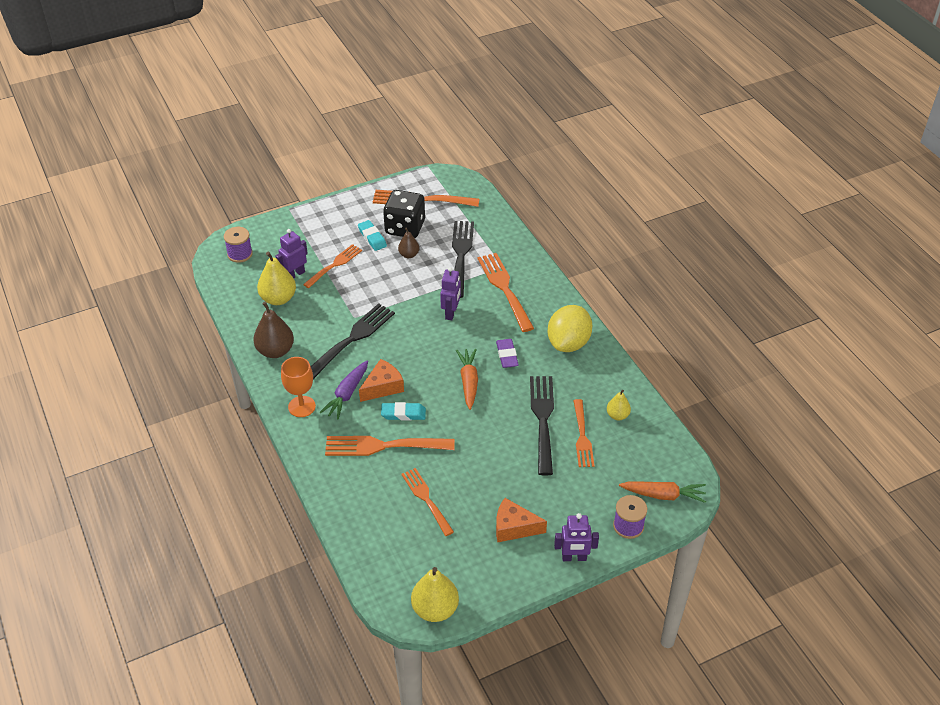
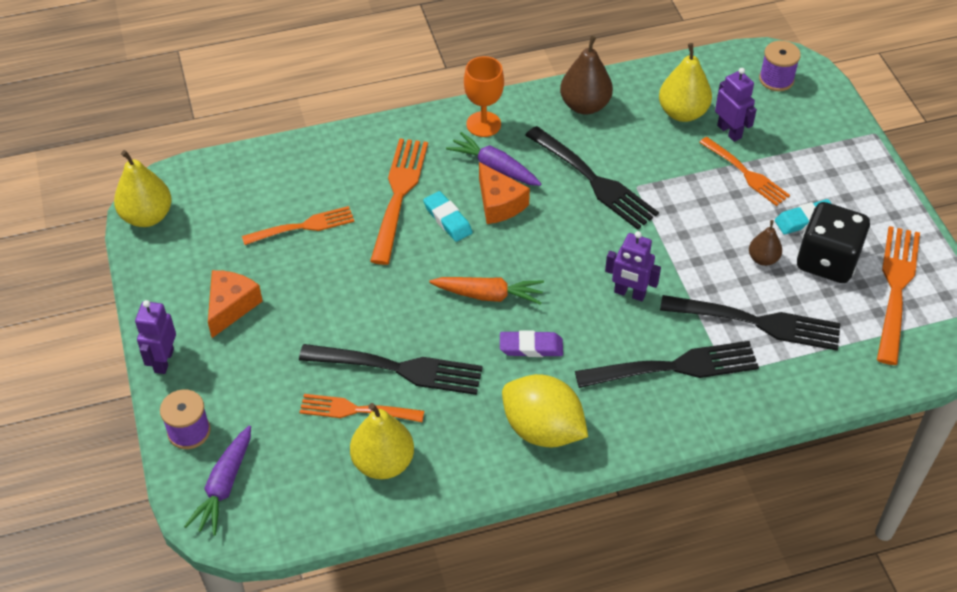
camera: 100 degrees right, 5 degrees up
turquoise eraser [381,402,426,420] -> turquoise eraser turned 45 degrees counterclockwise [423,191,473,242]
orange fork [478,253,534,332] -> black fork [575,341,759,388]
yellow pear [607,390,631,420] -> yellow pear [350,403,414,479], size x1.73
orange carrot [619,482,706,503] -> purple carrot [184,426,251,536]

